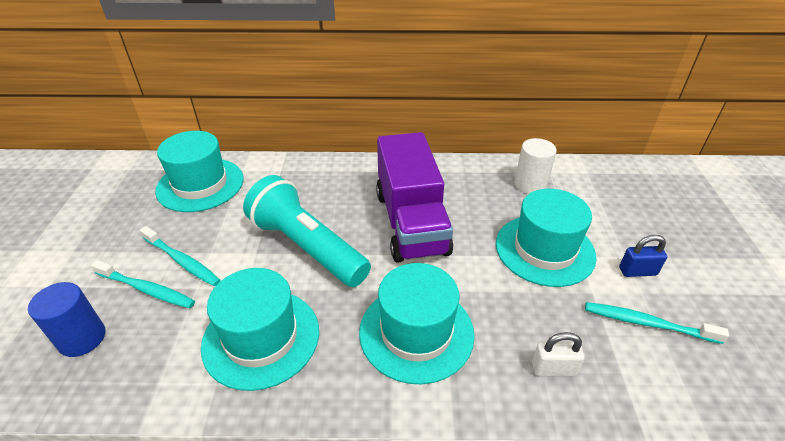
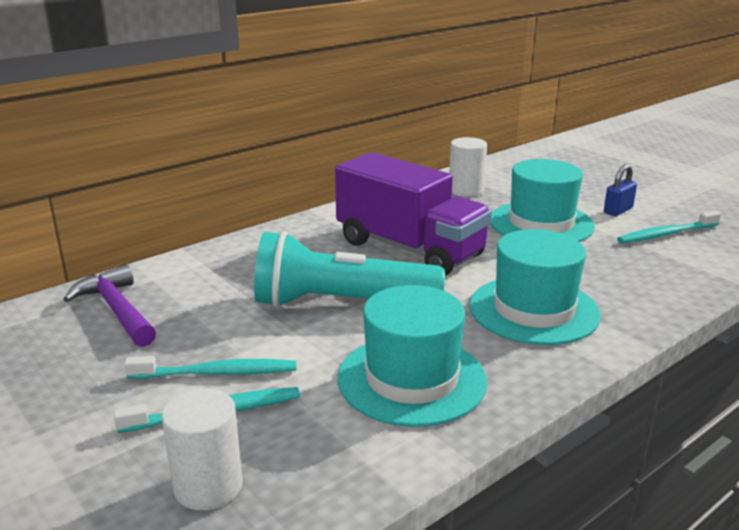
camera: 40 degrees left, 15 degrees down
blue cylinder [28,282,105,357] -> white cylinder [162,388,243,510]
turquoise hat [155,131,244,212] -> purple hammer [63,265,156,347]
white padlock [532,332,585,376] -> none

